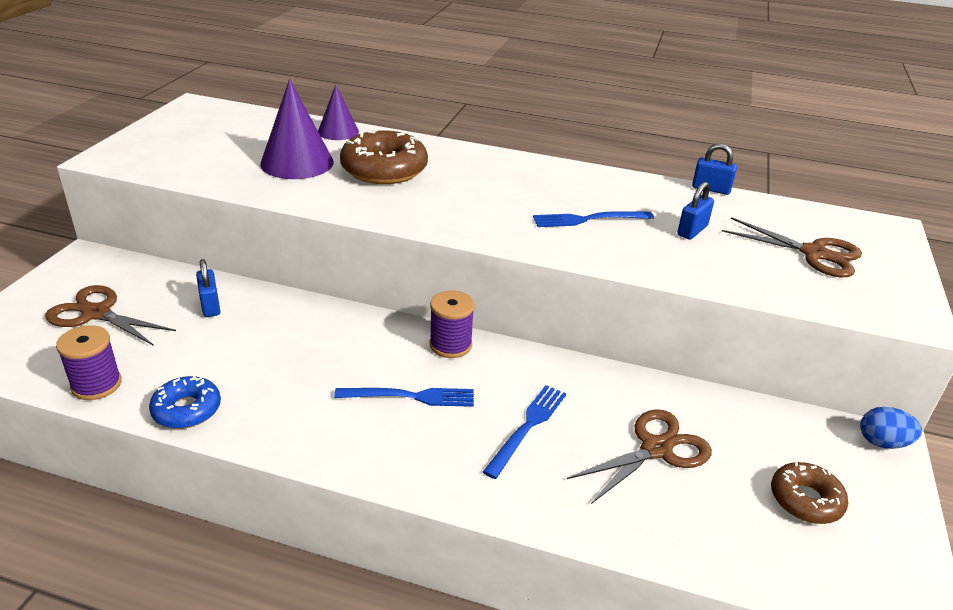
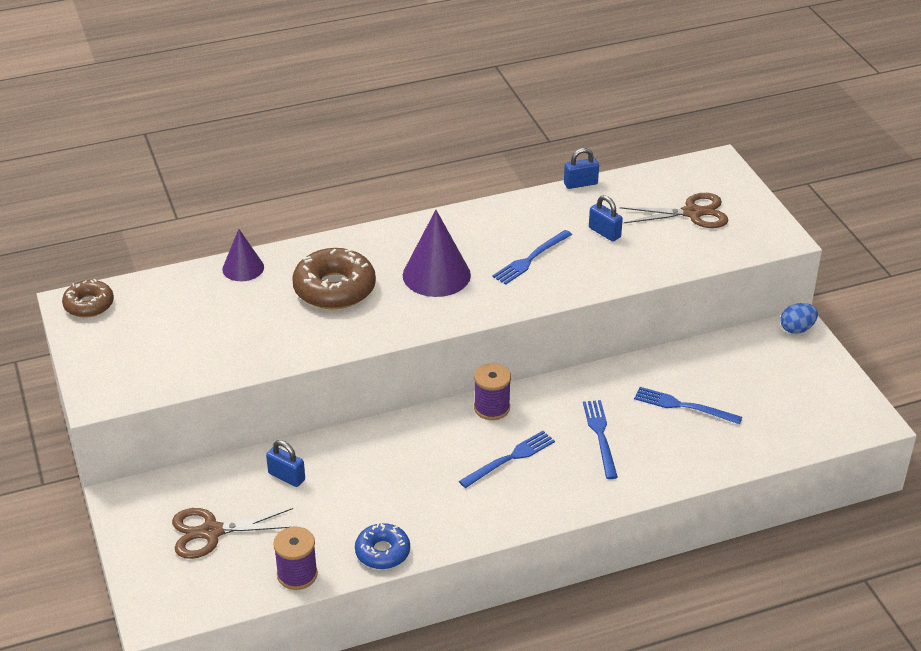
camera: 35 degrees left, 5 degrees up
purple cone [260,79,334,179] -> purple cone moved to [403,210,471,297]
brown scissors [567,409,712,504] -> blue fork [634,387,742,425]
blue padlock [677,182,714,239] -> blue padlock turned 45 degrees counterclockwise [589,195,623,241]
brown donut [771,461,848,524] -> brown donut moved to [62,279,114,318]

